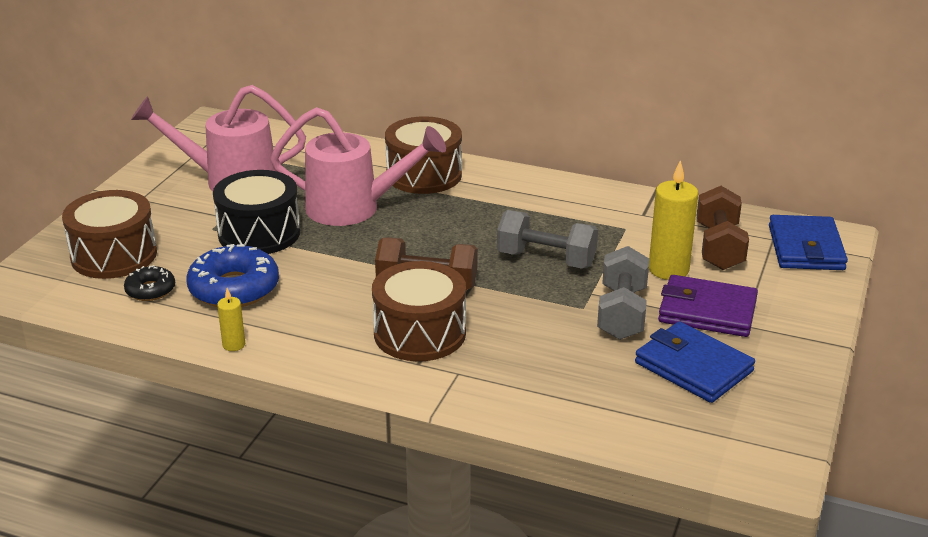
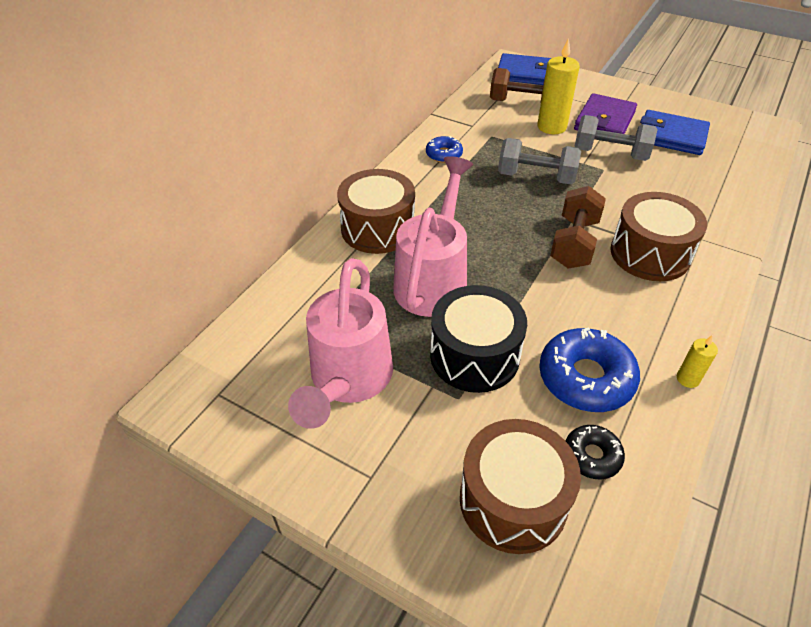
camera: 80 degrees left, 15 degrees up
grey dumbbell [497,210,598,269] -> grey dumbbell turned 75 degrees clockwise [498,138,581,184]
blue wallet [635,321,755,403] -> blue wallet turned 60 degrees clockwise [640,110,710,155]
none -> blue donut [426,136,463,163]

